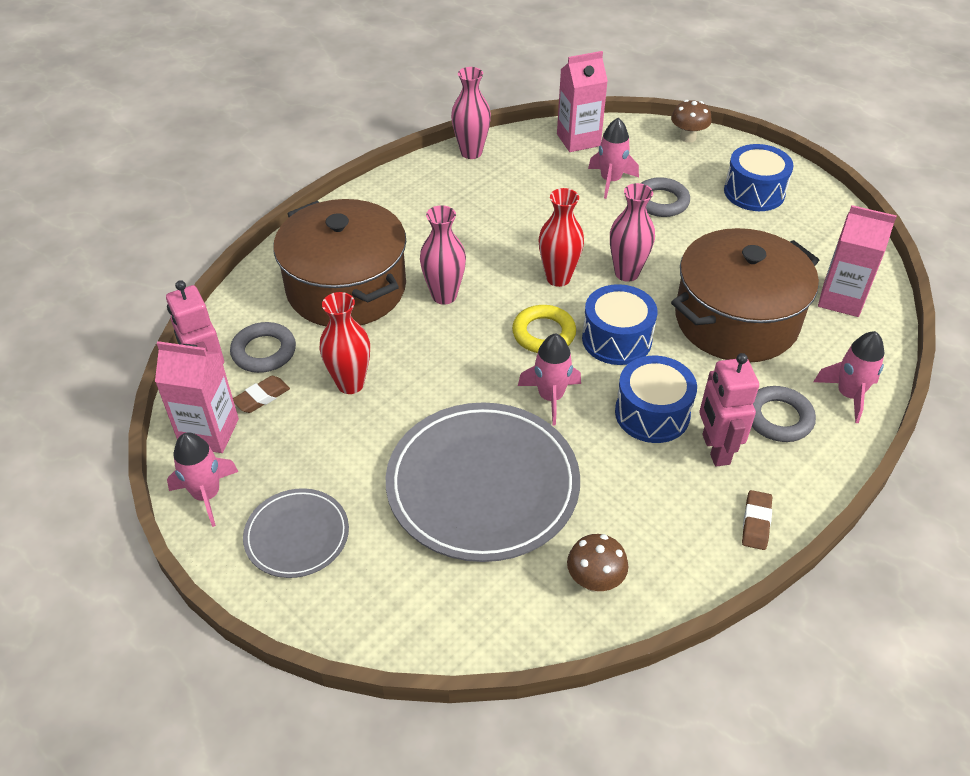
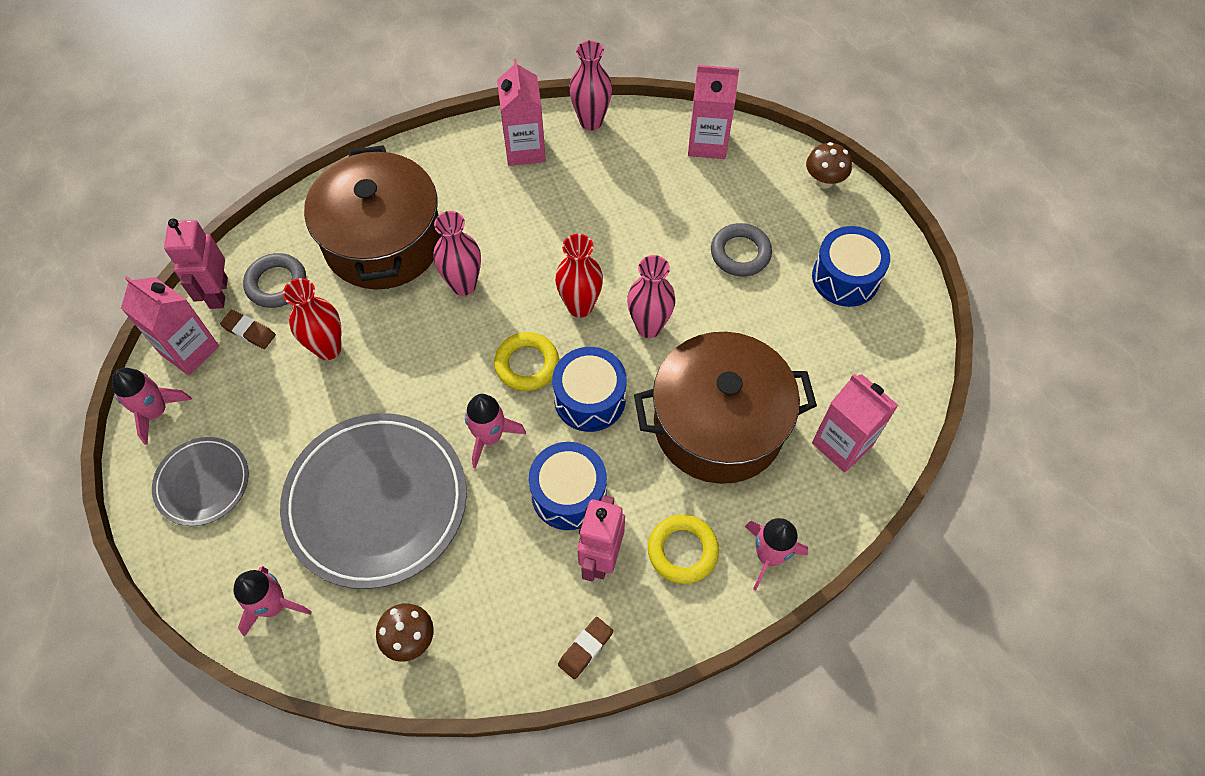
camera: 25 degrees right, 15 degrees up
brown eraser [233,376,290,413] -> brown eraser turned 45 degrees clockwise [220,310,276,349]
pink rocket [588,118,639,199] -> pink rocket moved to [233,566,312,637]
grey ring [752,386,816,442] -> yellow ring [648,514,719,584]
none -> pink carton [497,59,546,166]

